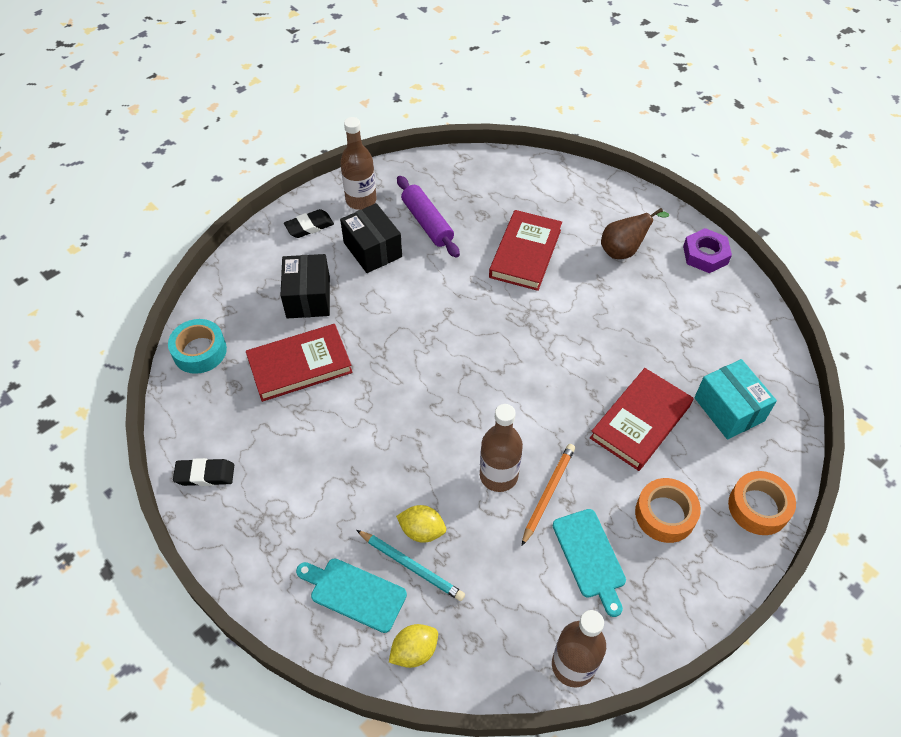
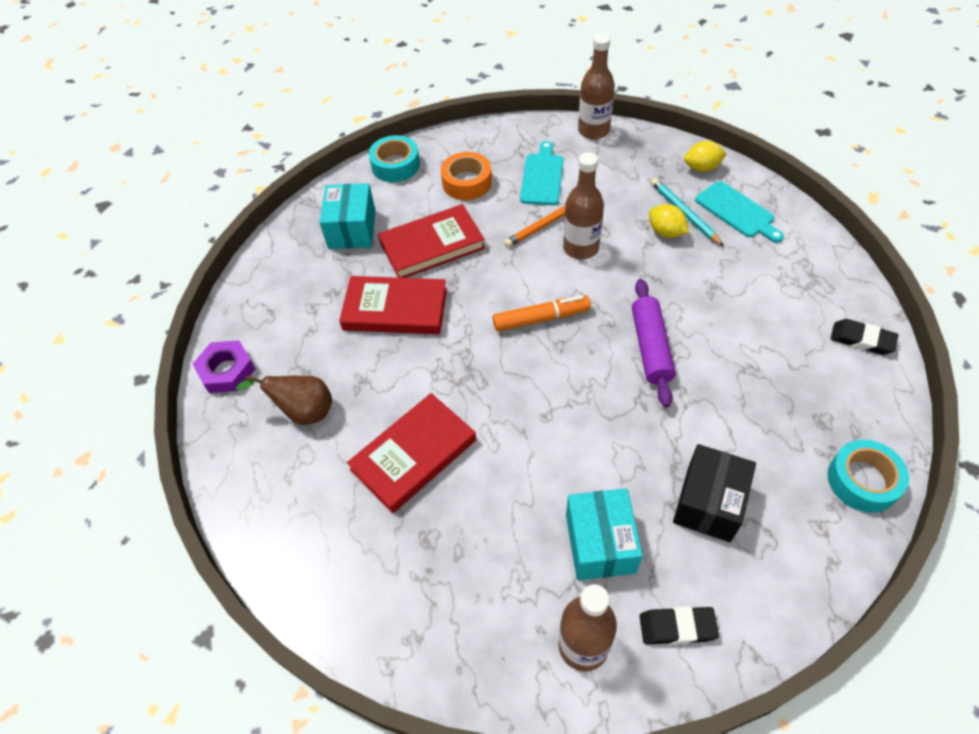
camera: 150 degrees left, 0 degrees up
red book [246,324,353,402] -> red book moved to [339,276,447,334]
black box [340,203,402,273] -> turquoise box [566,488,643,580]
purple rolling pin [397,176,460,258] -> purple rolling pin moved to [632,279,675,407]
orange tape [728,471,796,535] -> turquoise tape [369,135,420,182]
none -> orange marker [493,295,591,331]

